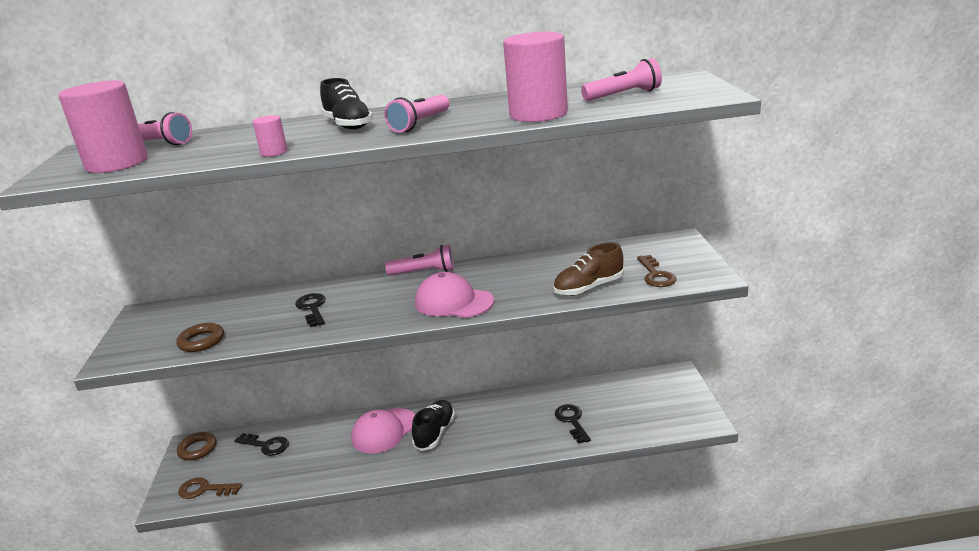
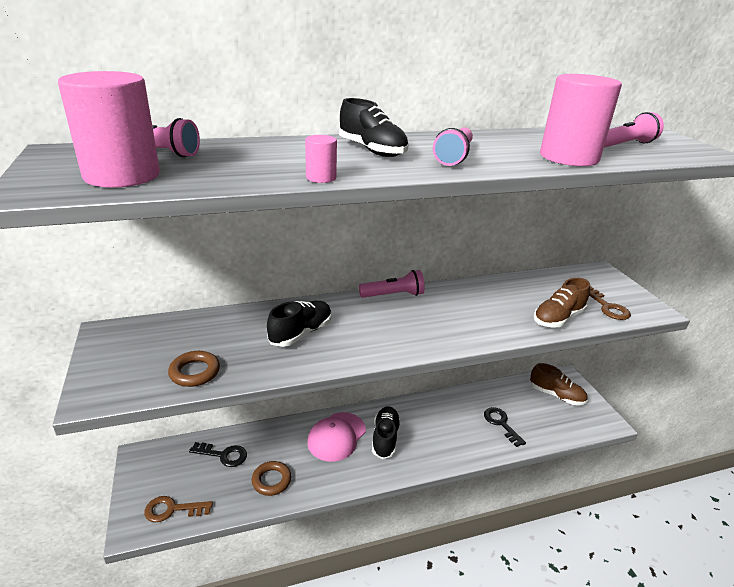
camera: 15 degrees left, 5 degrees up
brown ring [177,432,217,460] -> brown ring moved to [252,461,291,496]
black key [295,293,326,327] -> black shoe [267,301,331,347]
pink cap [415,272,494,318] -> none
none -> brown shoe [530,363,588,405]

